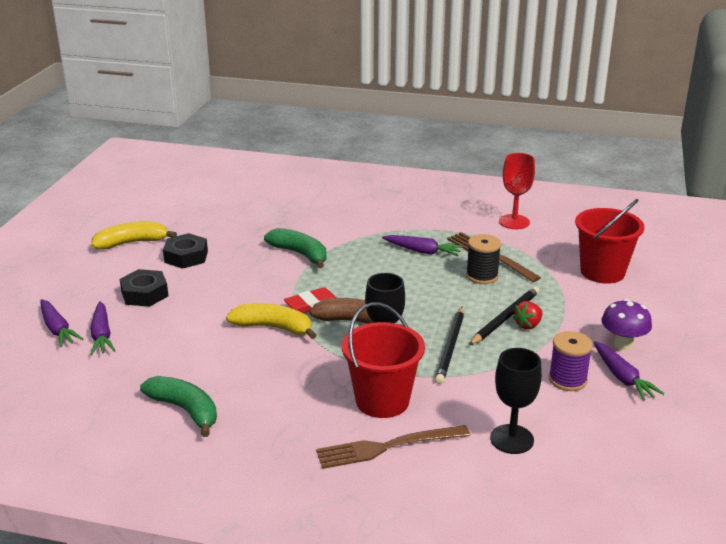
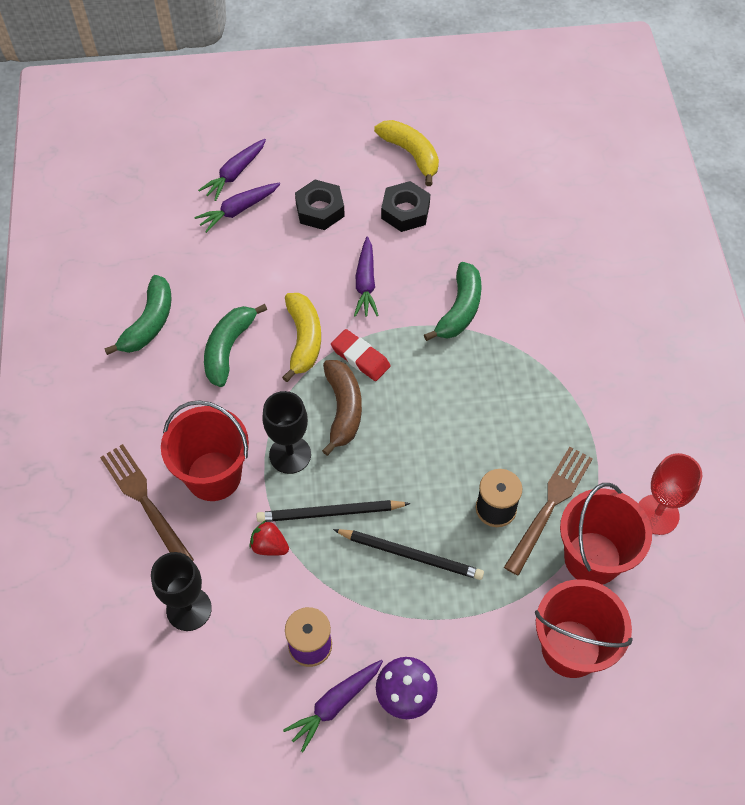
camera: 70 degrees right, 30 degrees up
purple carrot [382,235,463,256] -> purple carrot moved to [354,236,379,317]
red strawberry [512,301,543,330] -> red strawberry moved to [249,520,289,556]
none -> green banana [204,304,267,387]
none -> red bucket [560,483,652,585]

